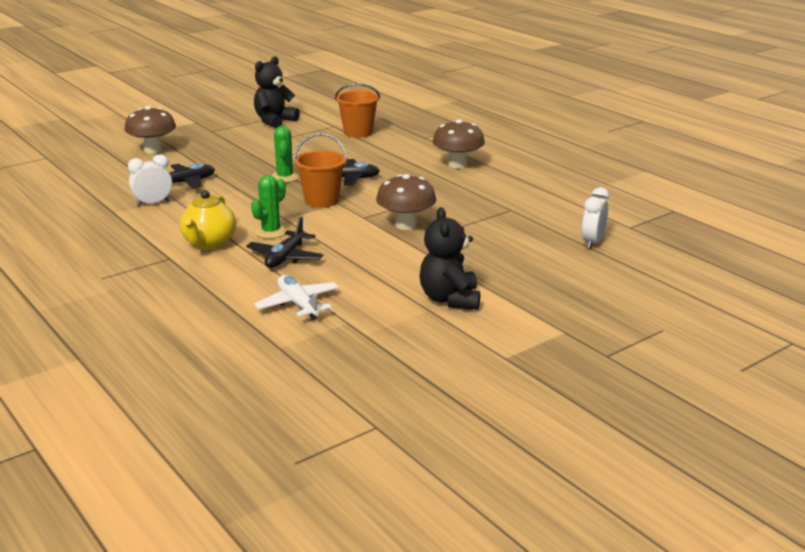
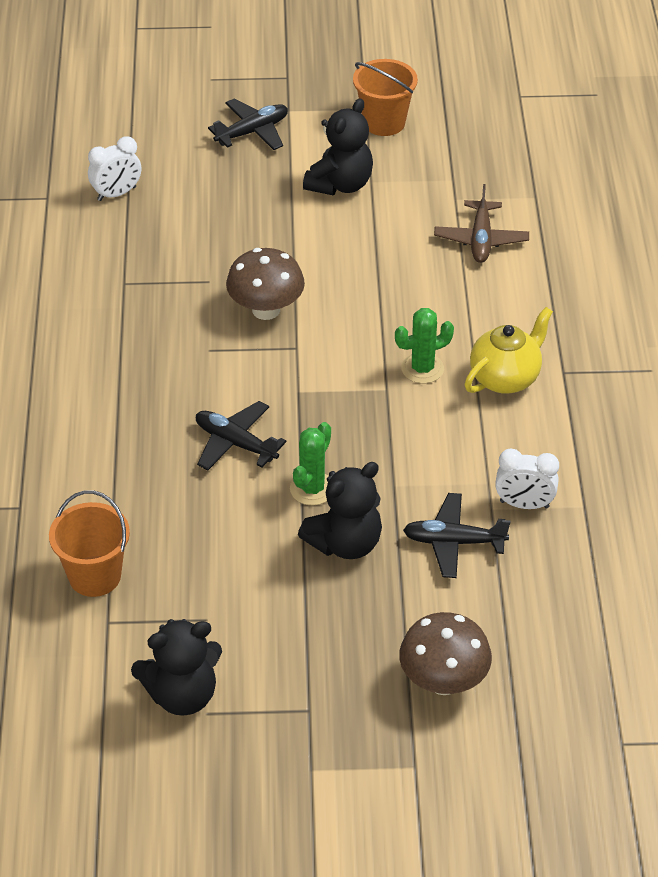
camera: 145 degrees left, 20 degrees up
black plane [246,217,323,268] -> black plane moved to [208,98,288,150]
white plane [254,275,339,320] -> brown plane [434,184,529,263]
orange bucket [294,133,347,207] -> orange bucket moved to [353,59,418,136]
brown mushroom [432,119,485,169] -> none
none -> black teddy bear [298,462,382,559]

